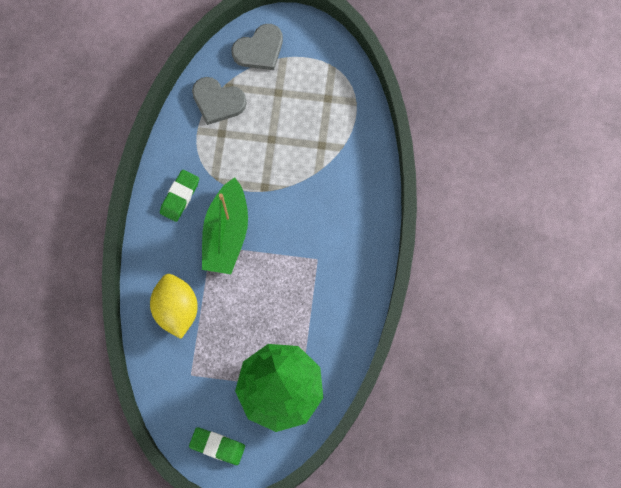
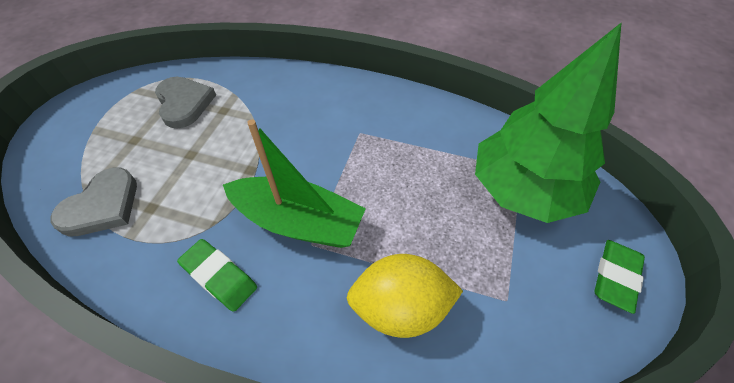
camera: 80 degrees left, 20 degrees down
grey heart [232,24,283,70] -> grey heart moved to [155,77,216,128]

